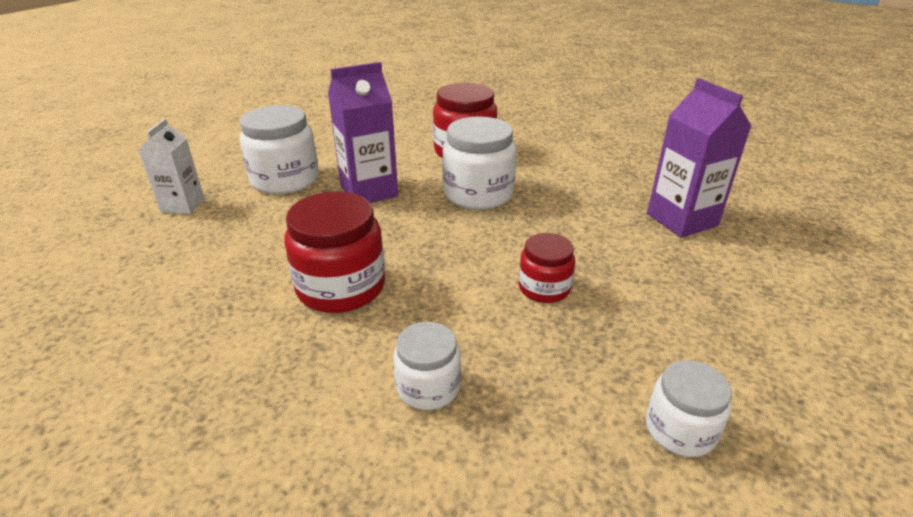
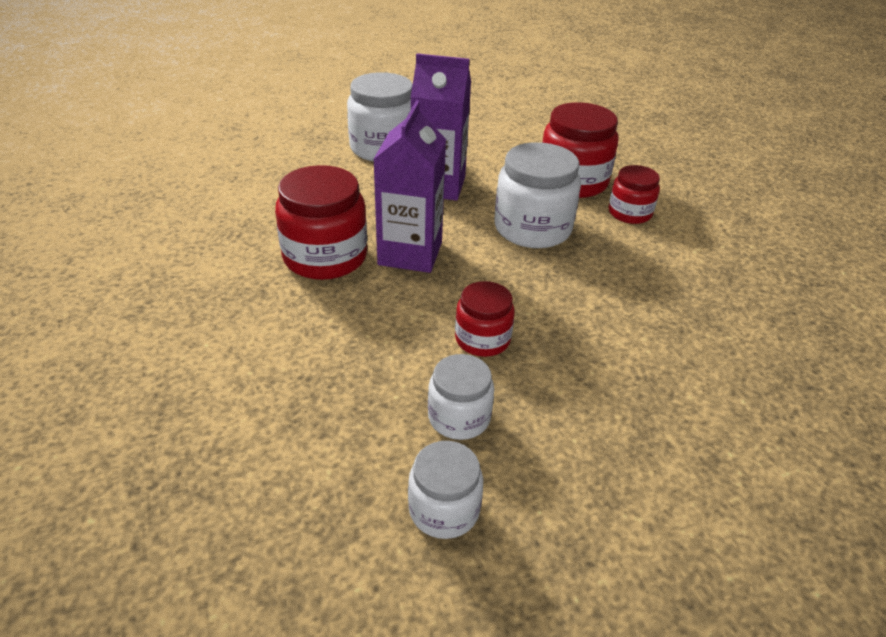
camera: 35 degrees right, 5 degrees up
white carton [139,119,204,214] -> none
white jar [393,322,461,410] -> white jar moved to [428,354,494,440]
purple carton [647,78,752,238] -> purple carton moved to [373,100,446,273]
none -> red jar [609,165,660,224]

